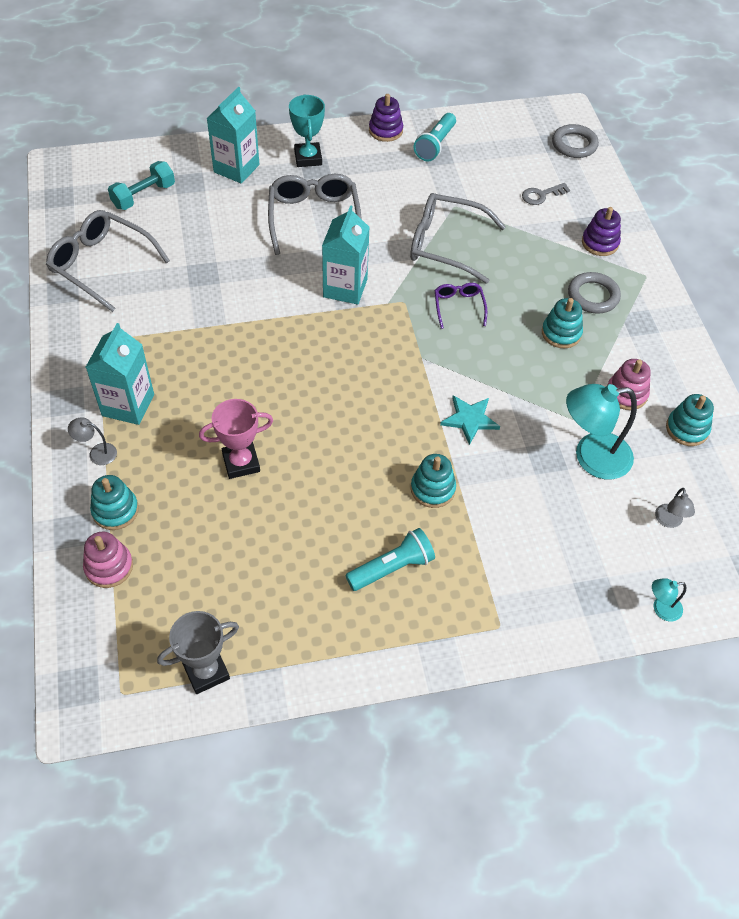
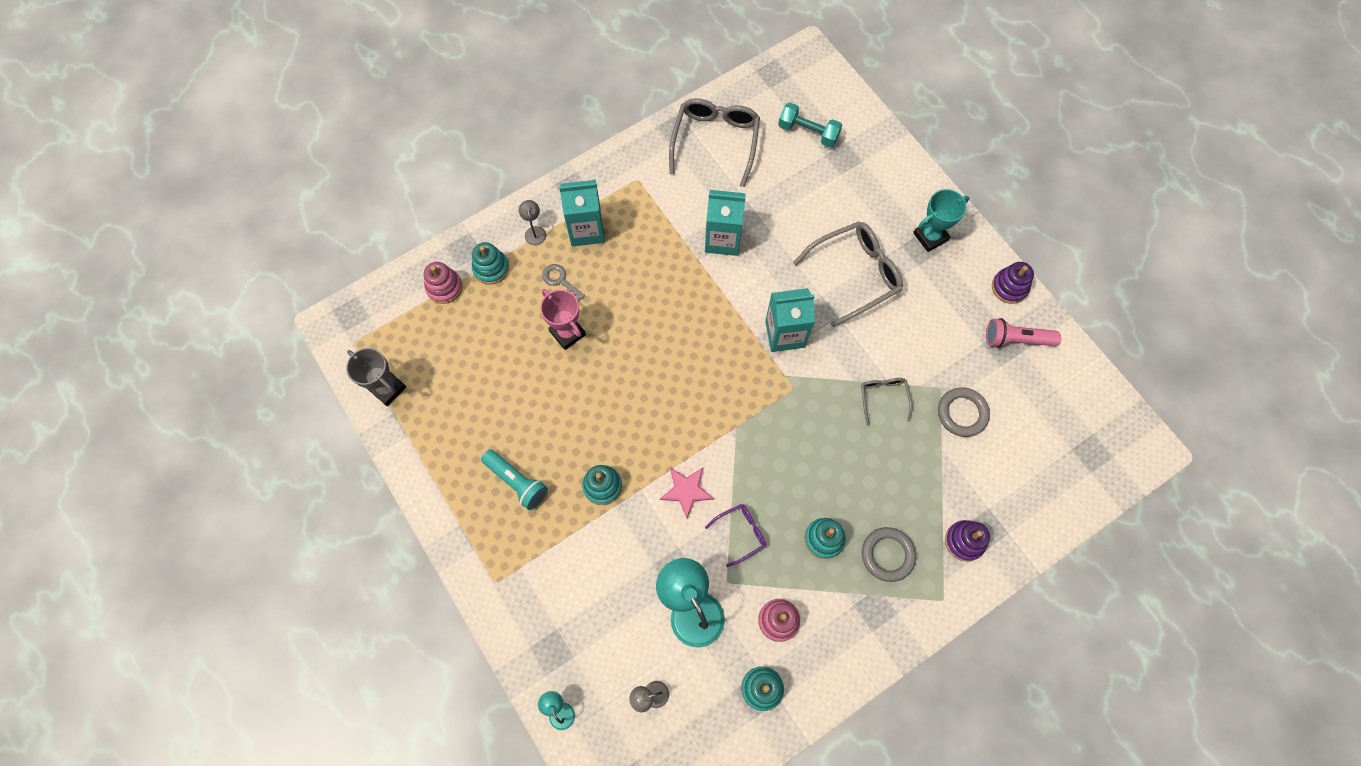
camera: 70 degrees right, 15 degrees up
turquoise carton [206,87,259,184] -> turquoise carton moved to [705,190,746,256]
grey glasses [410,193,506,284] -> grey glasses [861,378,912,426], size x0.52
turquoise flashlight [414,113,456,161] -> pink flashlight [986,318,1061,348]
purple glasses [435,283,487,329] -> purple glasses moved to [705,504,766,567]
turquoise star [440,395,500,445] -> pink star [660,468,714,518]
grey key [522,183,570,205] -> grey key moved to [542,264,585,301]
grey ring [552,124,599,158] -> grey ring moved to [938,387,990,437]

